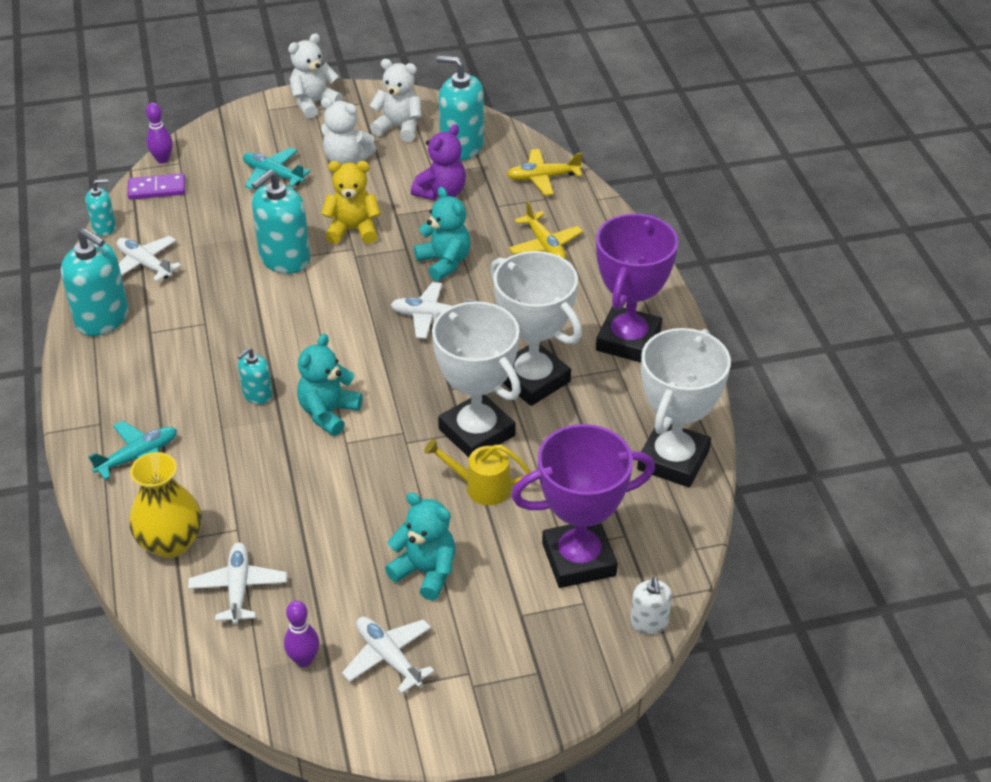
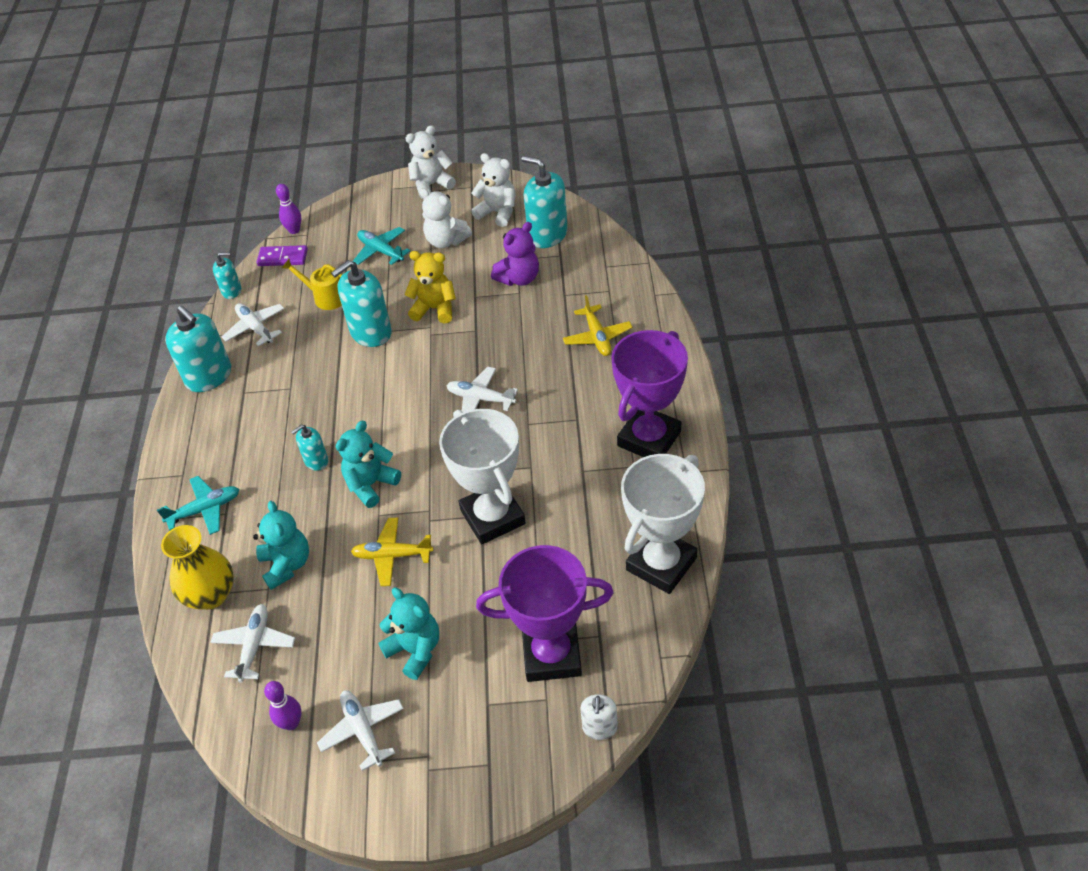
camera: 15 degrees right, 5 degrees up
turquoise teddy bear [414,187,471,281] -> turquoise teddy bear moved to [253,501,309,590]
yellow watering can [424,438,531,505] -> yellow watering can moved to [282,259,342,310]
white trophy [490,251,582,406] -> none
yellow plane [507,149,583,196] -> yellow plane moved to [351,518,434,586]

